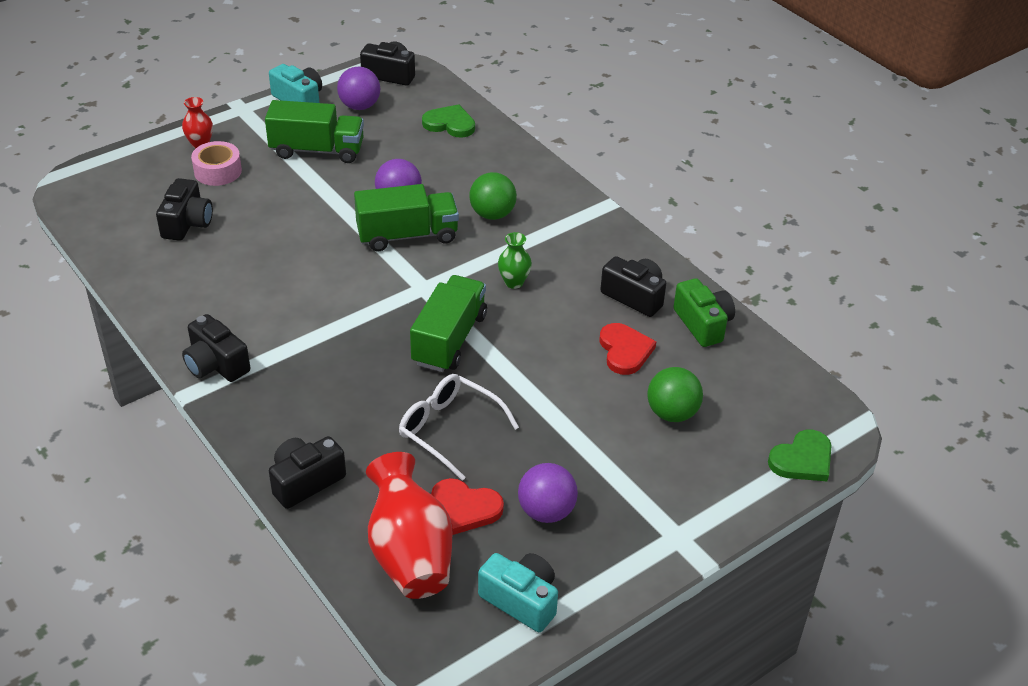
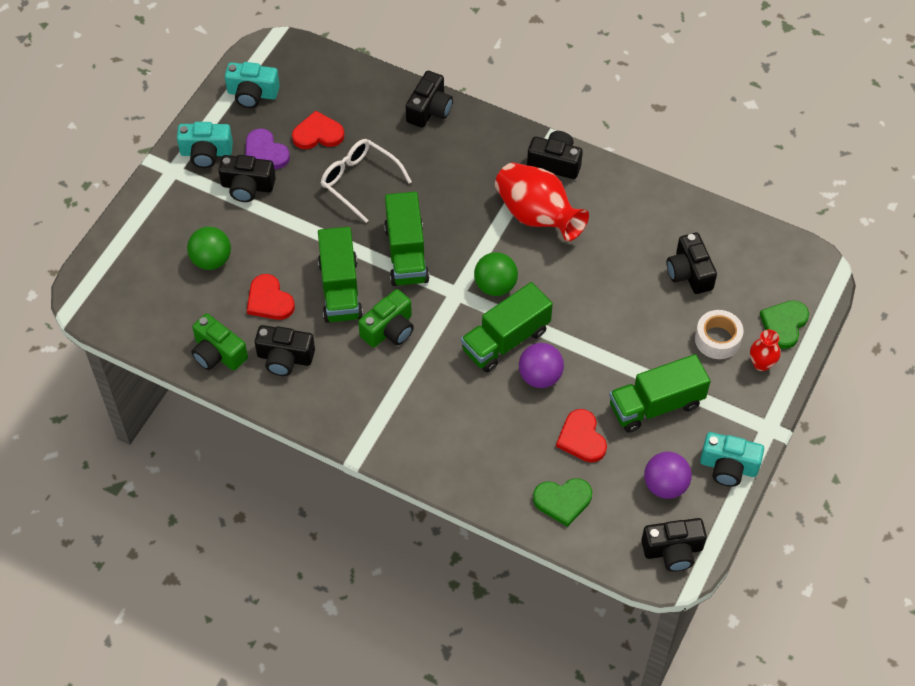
camera: 155 degrees right, 15 degrees up
pink tape [191,141,242,186] -> white tape [695,310,744,359]
red vase [366,452,453,599] -> red vase moved to [495,163,589,241]
white glasses [399,374,519,481] -> white glasses turned 150 degrees counterclockwise [321,139,412,223]
green ball [469,172,517,220] -> green ball moved to [474,252,518,296]
green vase [498,232,532,289] -> green camera [358,289,414,347]
purple ball [518,463,578,523] -> purple heart [245,128,290,169]
green heart [768,430,832,481] -> green heart moved to [760,300,809,349]
none -> turquoise camera [177,122,233,168]
none -> black camera [218,155,276,202]
none -> green truck [318,227,363,323]
none -> red heart [556,409,607,462]

